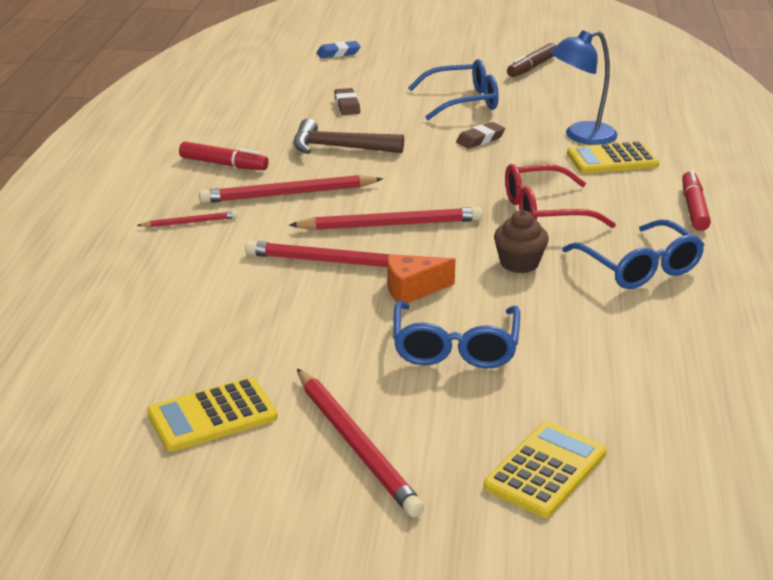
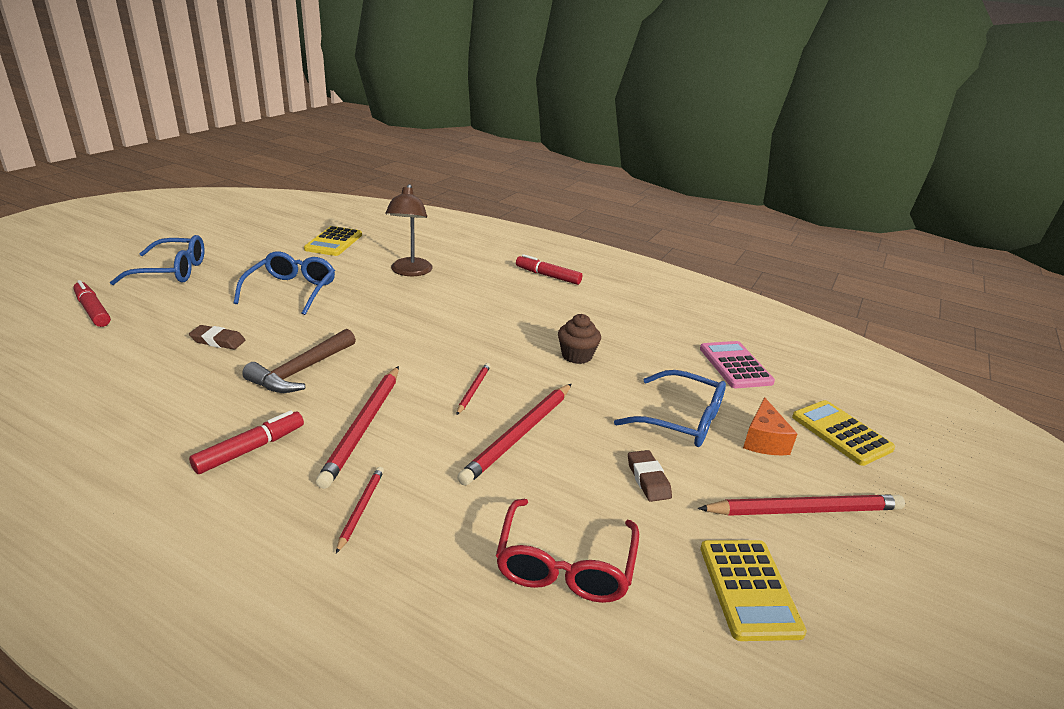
camera: 70 degrees left, 0 degrees up
red pencil [289,207,483,230] -> red pencil [456,363,490,415], size x0.52
blue eraser [316,41,361,58] -> red marker [73,280,111,327]
orange cheese [387,254,455,303] -> orange cheese moved to [743,397,797,455]
brown eraser [456,122,505,149] -> brown eraser moved to [628,450,672,502]
red glasses [505,164,616,228] -> red glasses moved to [496,499,639,603]
brown marker [507,43,557,77] -> none
blue lamp [550,30,618,145] -> brown lamp [385,184,432,276]
blue glasses [562,219,704,289] -> blue glasses moved to [110,235,204,285]
yellow calculator [567,141,659,174] -> yellow calculator moved to [304,226,362,256]
none -> pink calculator [700,341,775,388]

